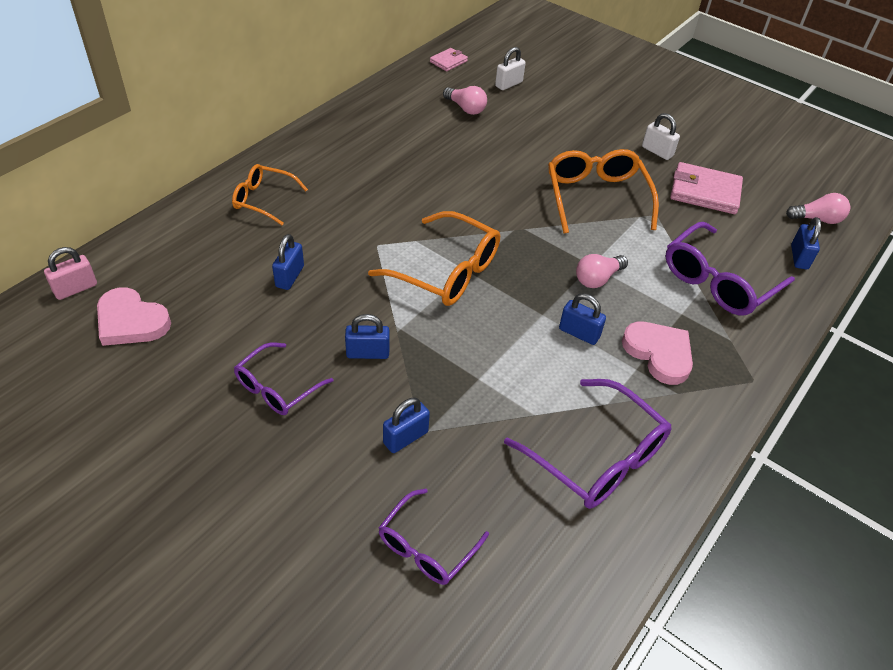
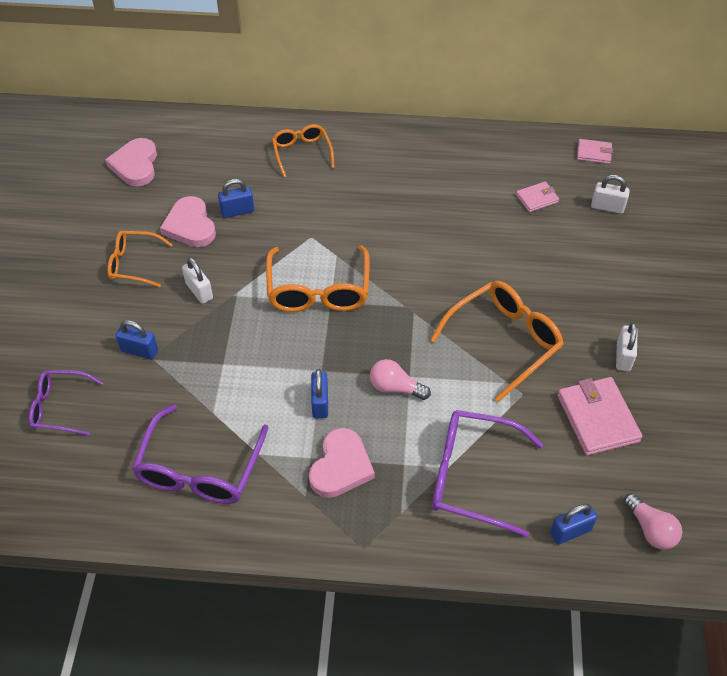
camera: 60 degrees right, 5 degrees up
pink padlock [44,247,97,300] -> none
purple glasses [234,342,333,415] -> orange glasses [107,231,173,287]
blue padlock [345,314,390,359] -> white padlock [182,257,213,304]
pink light bulb [443,86,487,115] -> pink wallet [516,181,559,212]
none -> pink heart [160,196,216,247]

